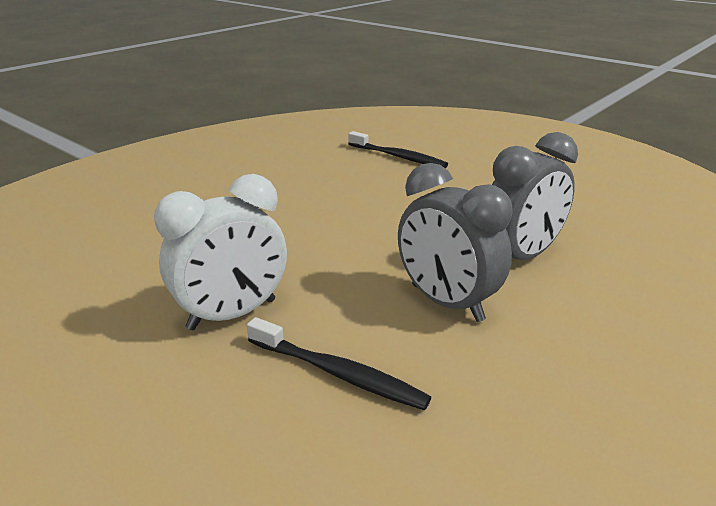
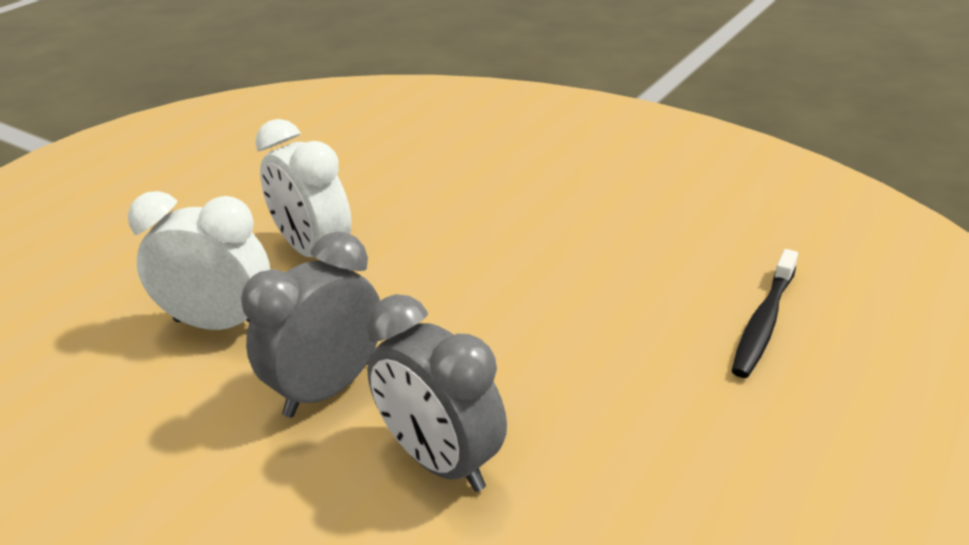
camera: 85 degrees right, 5 degrees up
black toothbrush [247,317,431,410] -> white clock [128,191,270,330]

